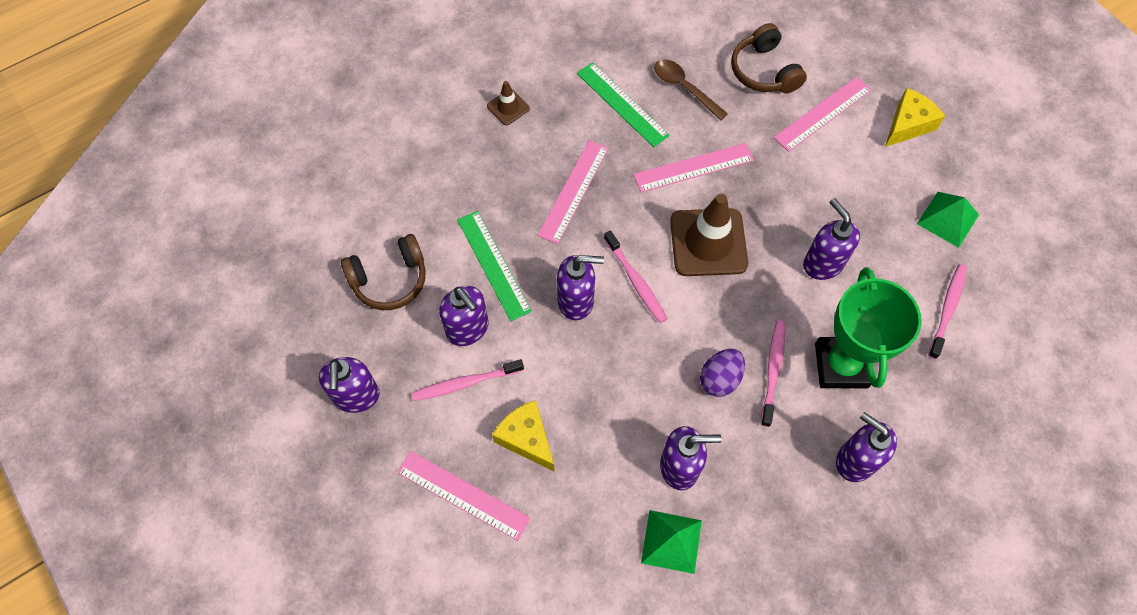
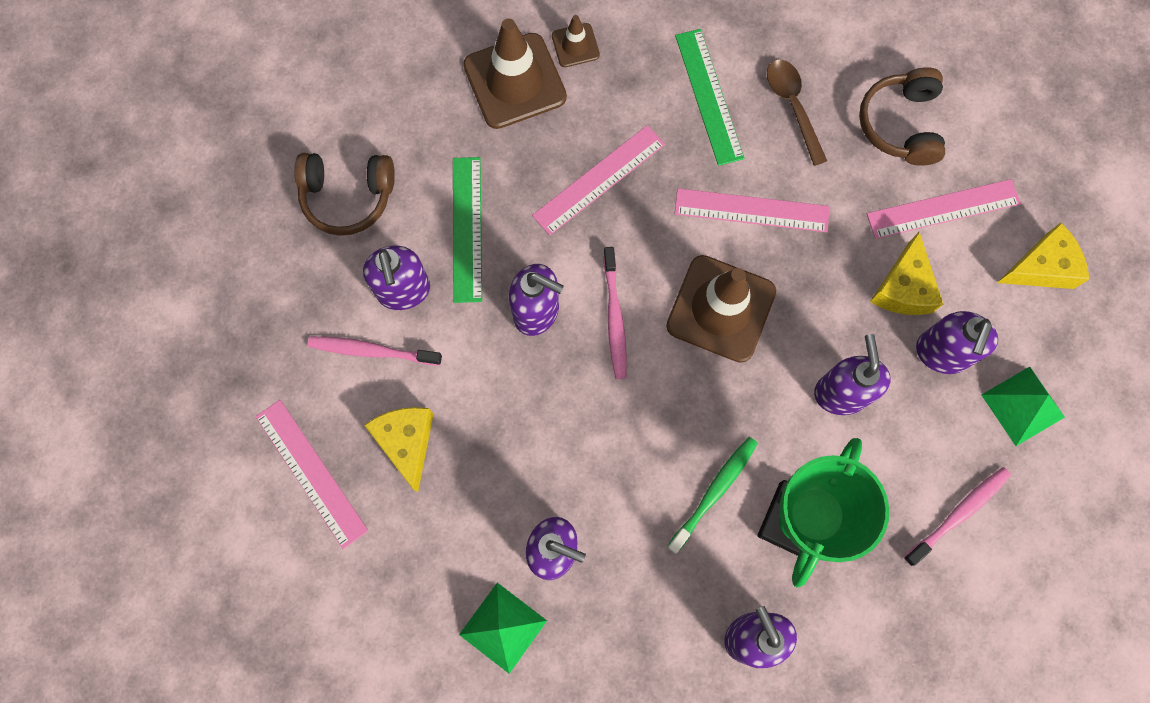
camera: 25 degrees right, 10 degrees up
purple soap dispenser [319,357,380,413] -> purple soap dispenser moved to [916,311,998,374]
purple egg [700,349,745,397] -> none
pink toothbrush [761,321,785,427] -> green toothbrush [667,437,758,554]
none -> brown traffic cone [463,18,567,129]
none -> yellow cheese [870,232,943,315]

